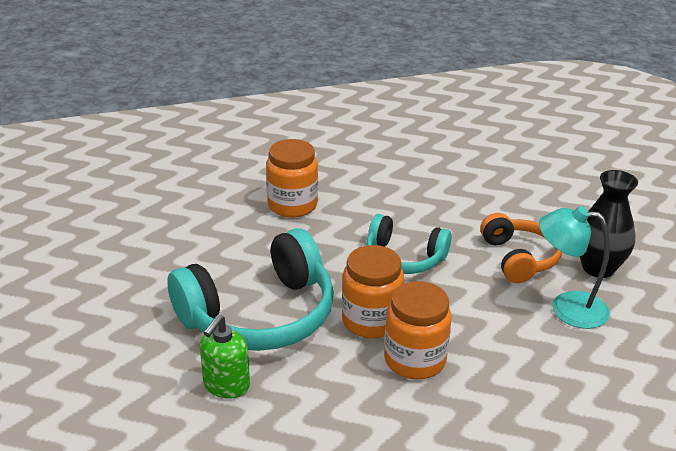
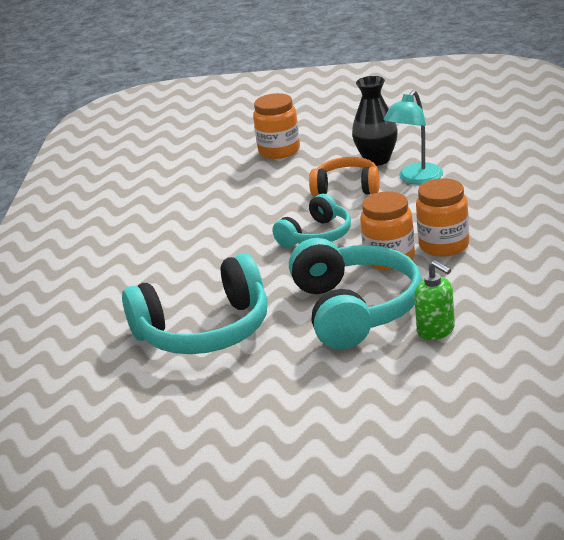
camera: 65 degrees left, 5 degrees down
orange jar [266,139,318,217] -> orange jar moved to [253,93,300,159]
none -> turquoise headphones [122,253,267,354]

